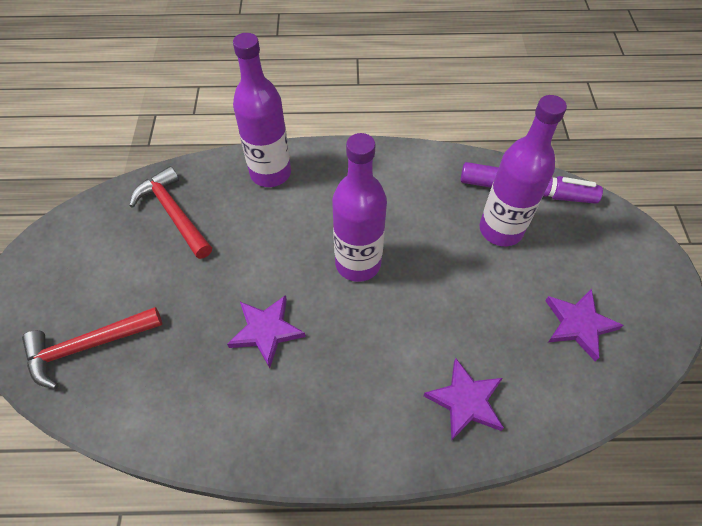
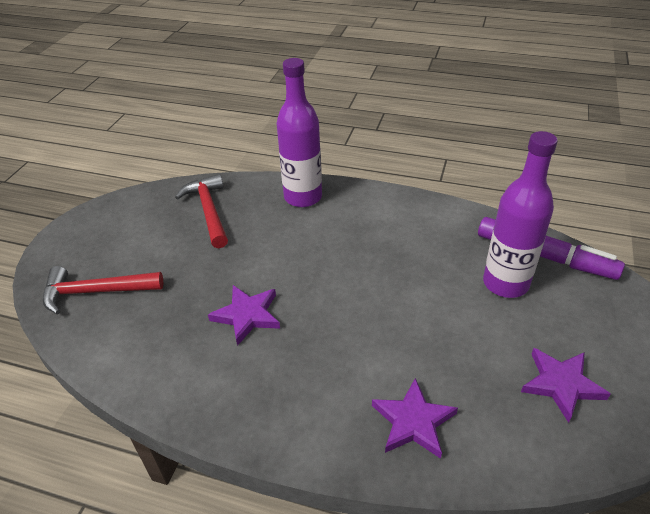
camera: 20 degrees right, 15 degrees down
purple bottle [332,133,387,282] -> none

